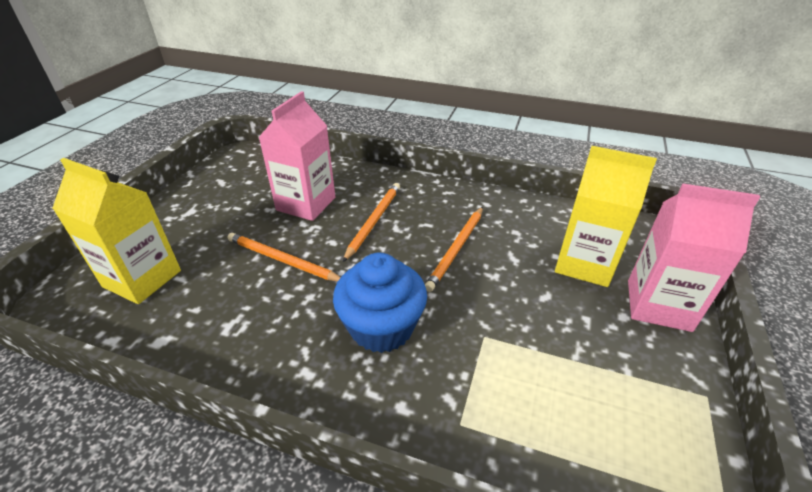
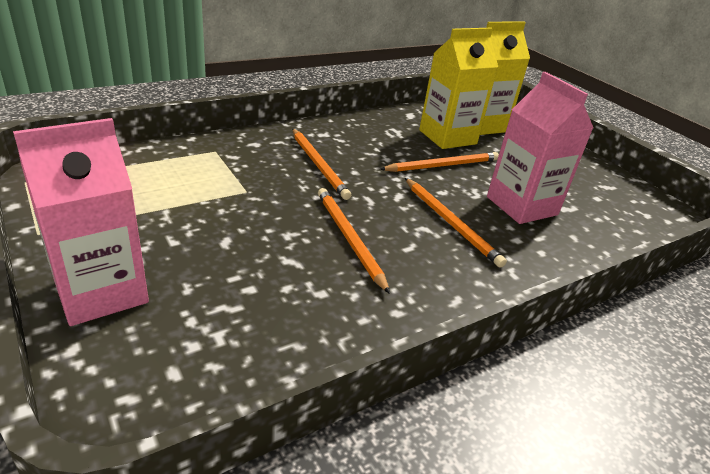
camera: 125 degrees right, 5 degrees down
blue cupcake [333,253,427,353] -> orange pencil [292,129,351,200]
yellow carton [555,146,657,287] -> yellow carton moved to [419,28,498,149]

